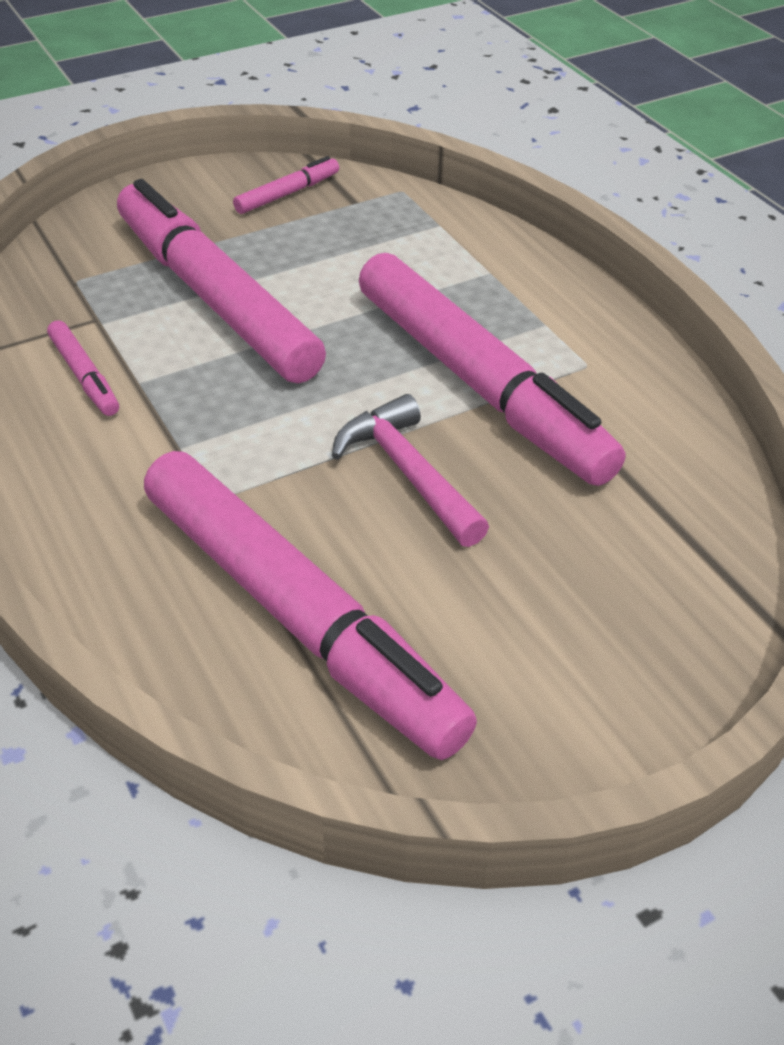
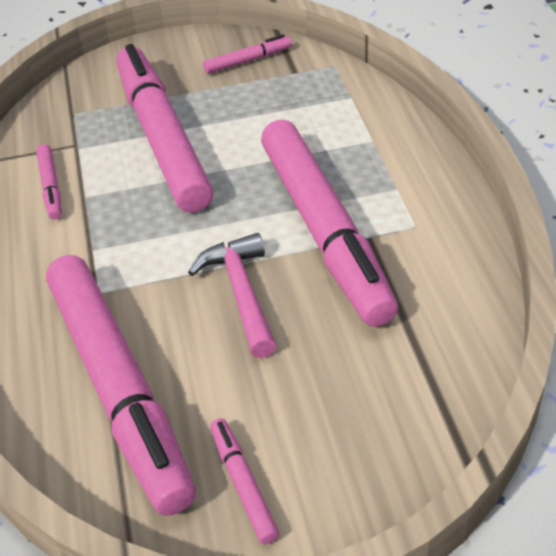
camera: 20 degrees right, 0 degrees up
none -> pink marker [210,418,279,544]

